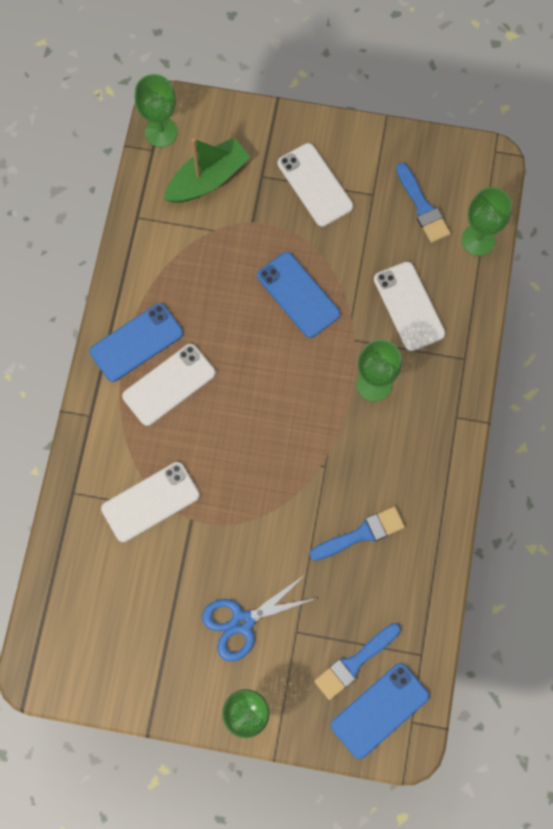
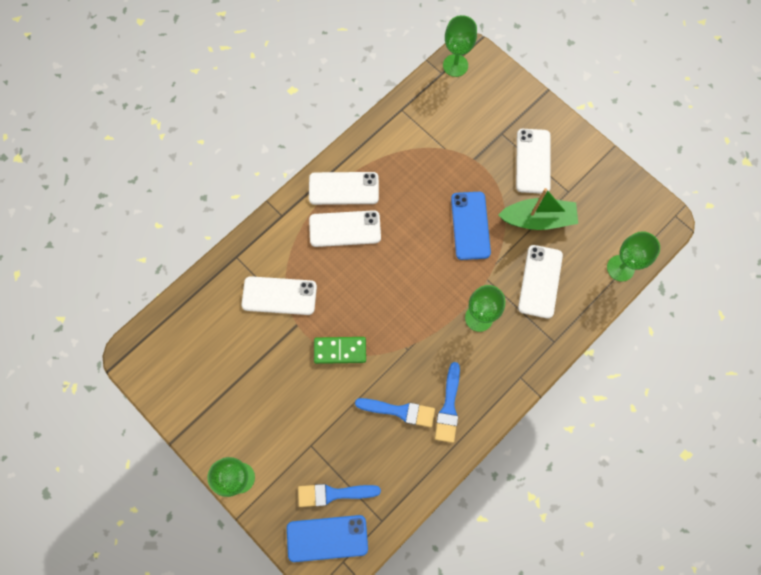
camera: 35 degrees right, 0 degrees up
blue phone [90,303,183,382] -> white phone [309,172,379,205]
green boat [164,137,251,203] -> green boat moved to [498,188,578,230]
blue scissors [202,574,318,661] -> none
blue brush [396,162,451,243] -> blue brush moved to [435,362,460,443]
none -> green domino [314,337,366,364]

